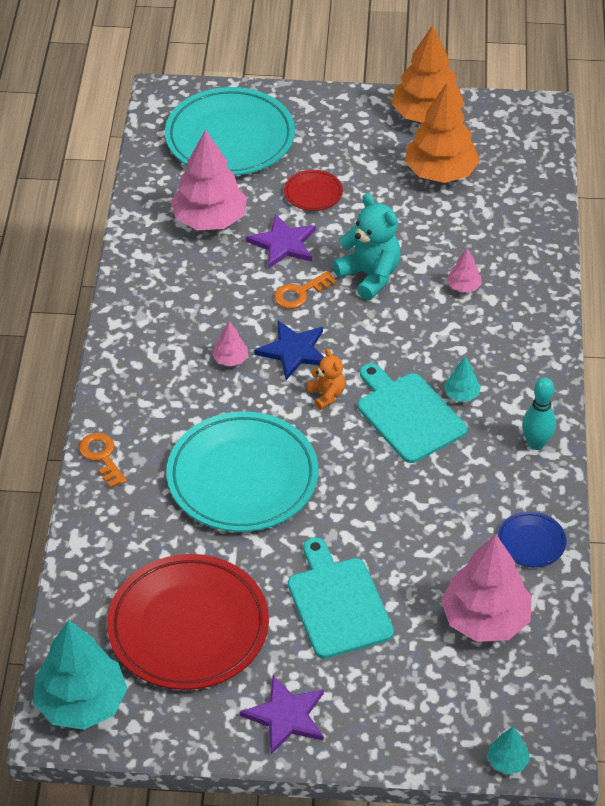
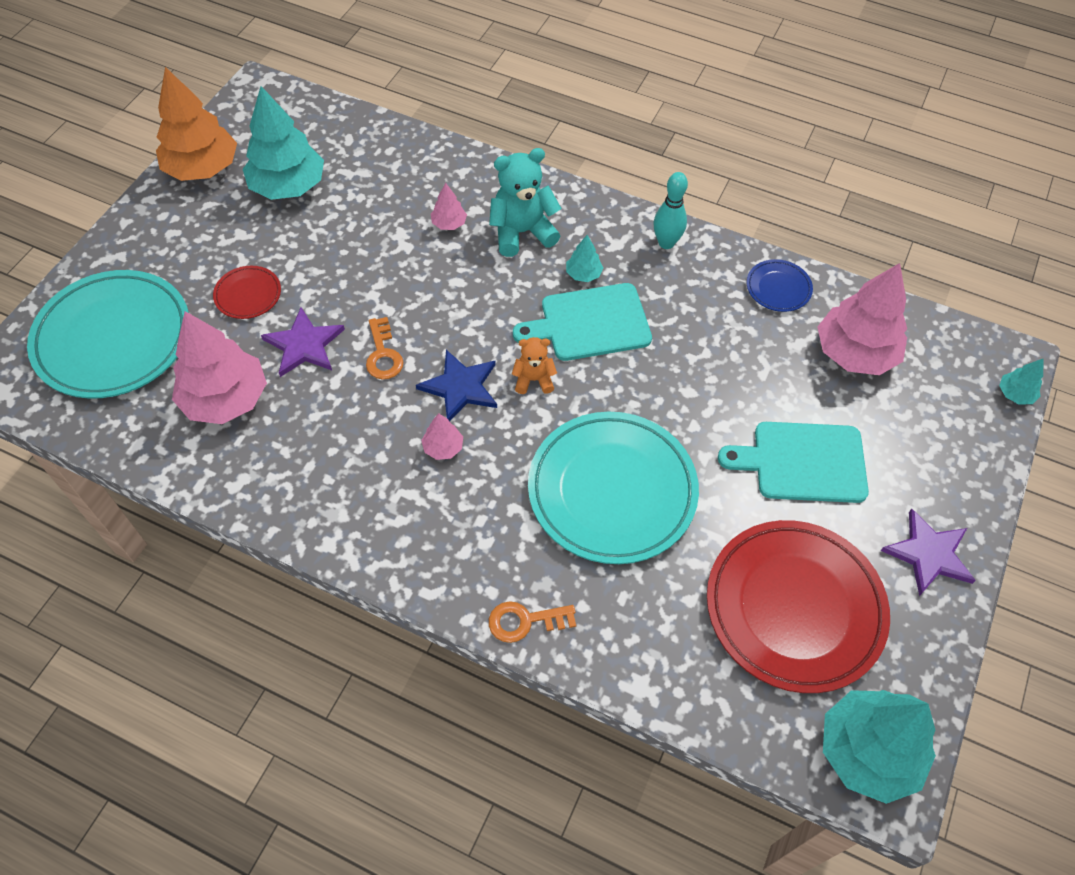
camera: 70 degrees left, 10 degrees up
turquoise teddy bear [333,193,401,300] -> turquoise teddy bear moved to [489,148,561,257]
orange tree [405,82,480,183] -> turquoise tree [243,86,324,200]

